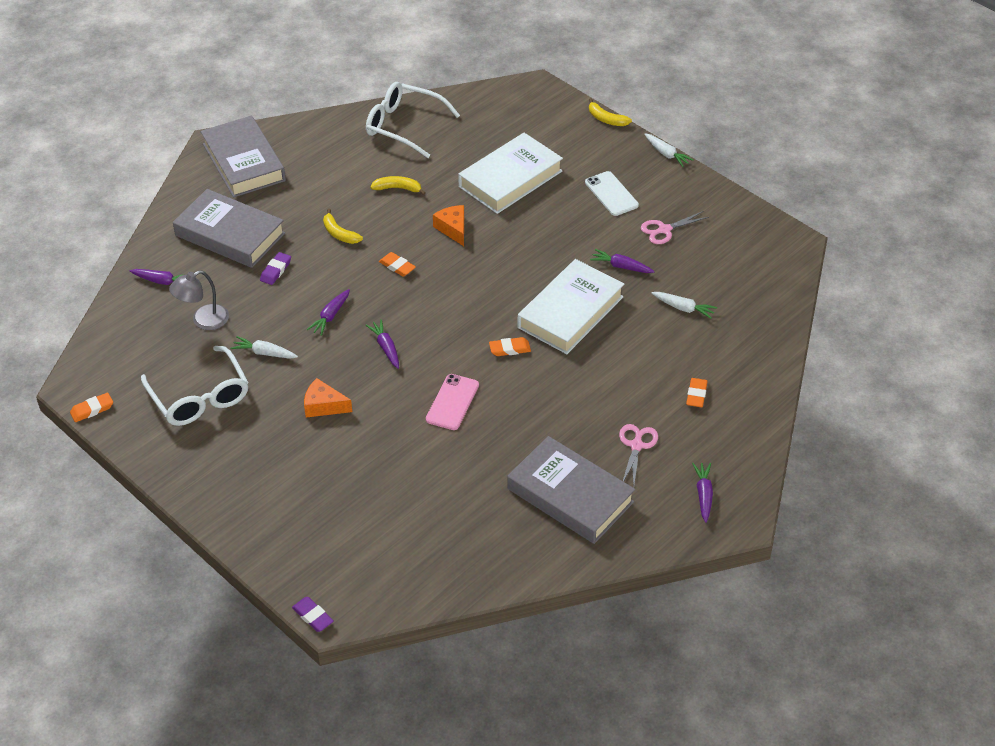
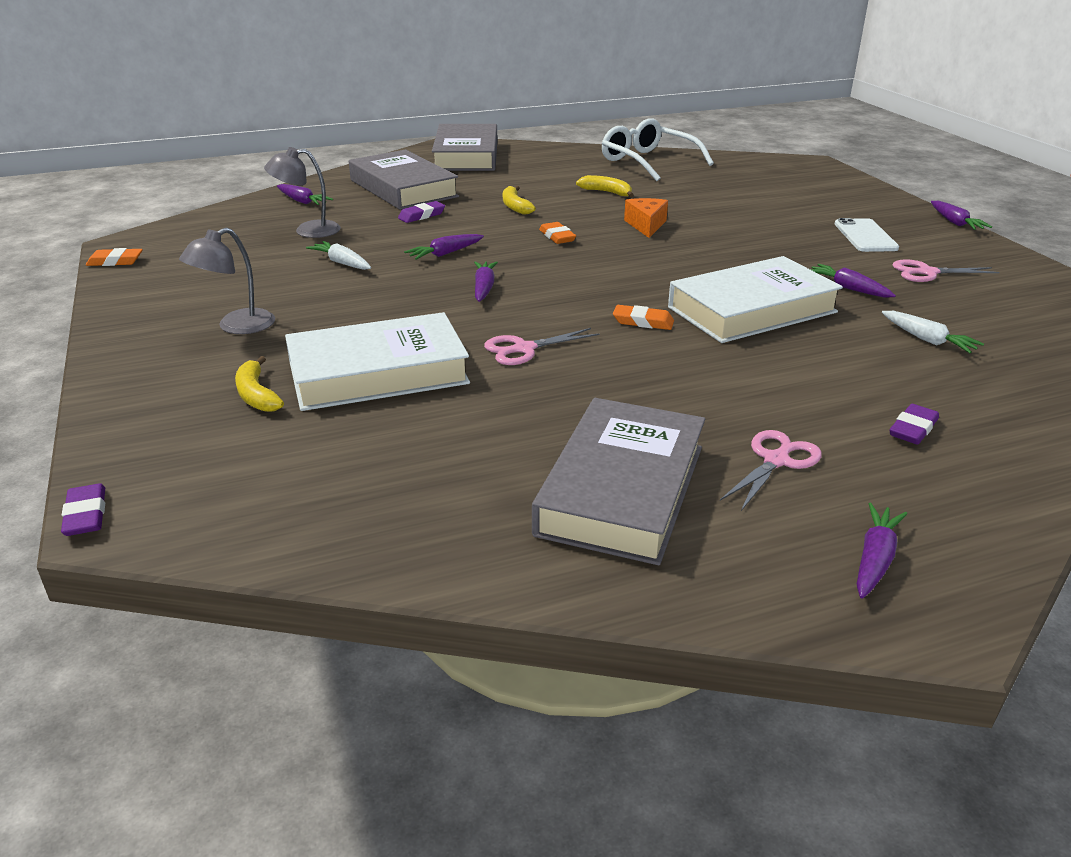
camera: 25 degrees right, 15 degrees down
white glasses [141,346,248,426] -> none
orange cheese [304,378,352,418] -> none
pink phone [426,374,479,430] -> pink scissors [484,328,599,365]
white book [458,133,563,214] -> white book moved to [285,312,470,411]
grey book [507,436,635,544] -> grey book turned 45 degrees clockwise [532,398,705,565]
yellow banana [589,98,632,126] -> yellow banana moved to [235,356,284,412]
white carrot [644,133,694,167] -> purple carrot [931,201,992,230]
orange eraser [686,378,708,407] -> purple eraser [889,404,939,445]
none -> grey lamp [179,227,275,334]

